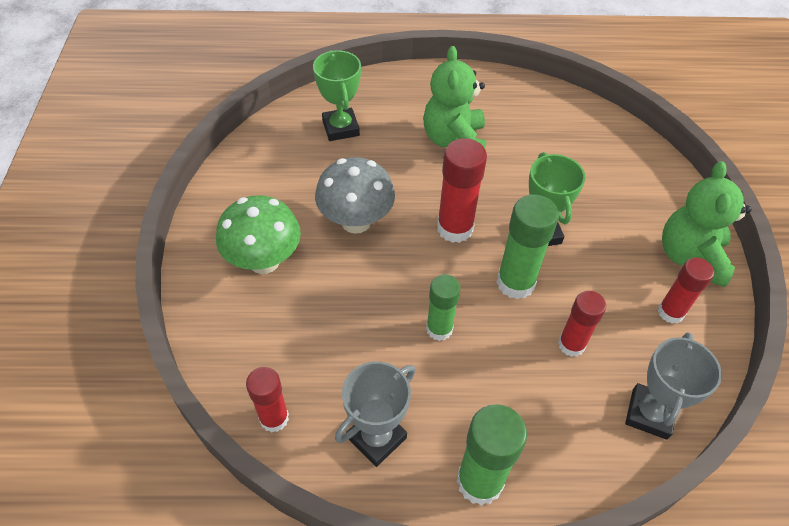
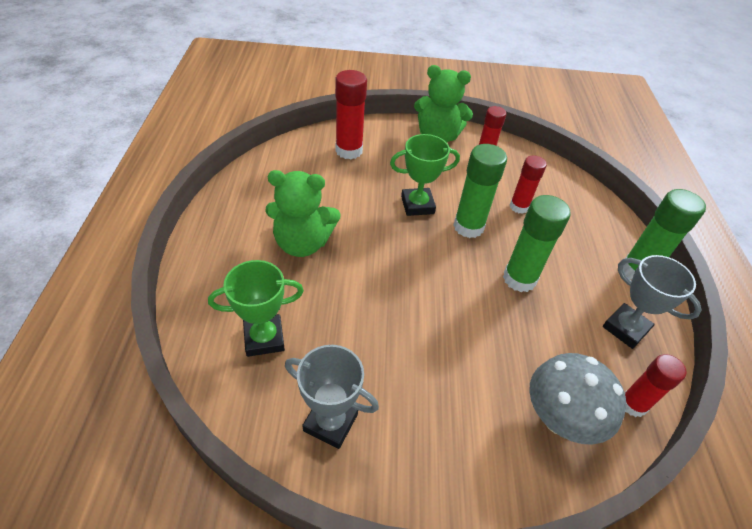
camera: 90 degrees left, 5 degrees down
green mushroom [216,195,301,274] -> none
grey mushroom [315,157,395,234] -> grey mushroom moved to [529,353,626,445]
green glue stick [426,274,461,341] -> green glue stick [503,195,571,292], size x1.52
red glue stick [437,138,487,243] -> red glue stick moved to [335,70,367,159]
grey trophy [625,332,722,440] -> grey trophy moved to [285,345,379,449]

